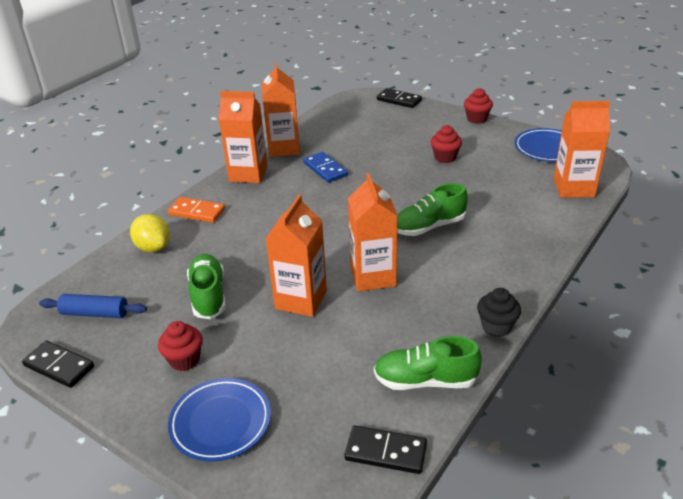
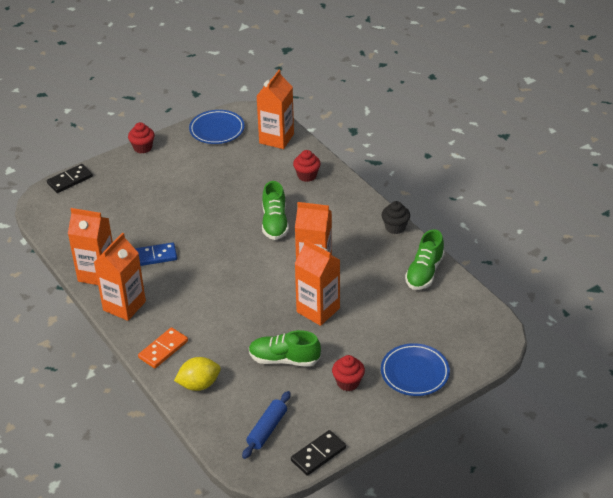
camera: 70 degrees left, 5 degrees up
black domino [345,426,427,474] -> none
red cupcake [431,125,462,163] -> red cupcake moved to [293,150,321,182]

